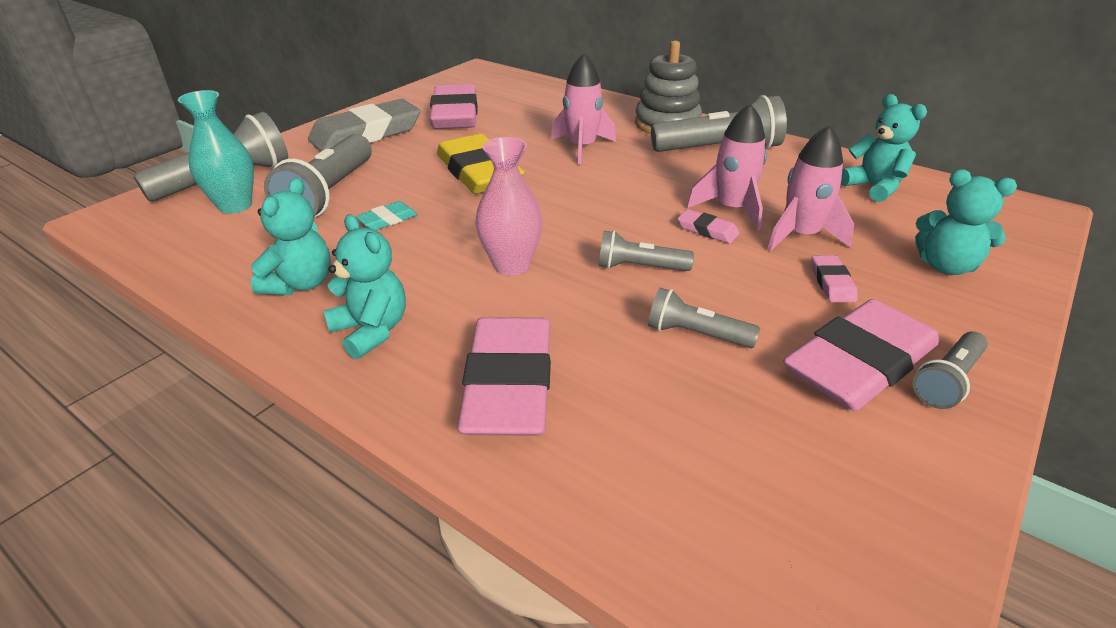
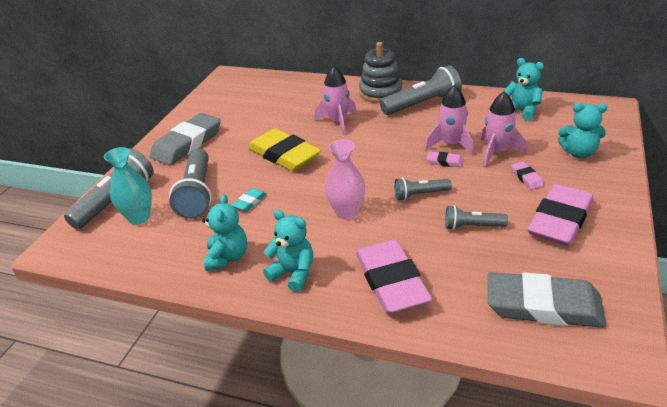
camera: 15 degrees left, 0 degrees up
pink eraser [430,84,478,129] -> none
grey flashlight [913,331,988,409] -> none
none -> grey eraser [488,272,606,328]

